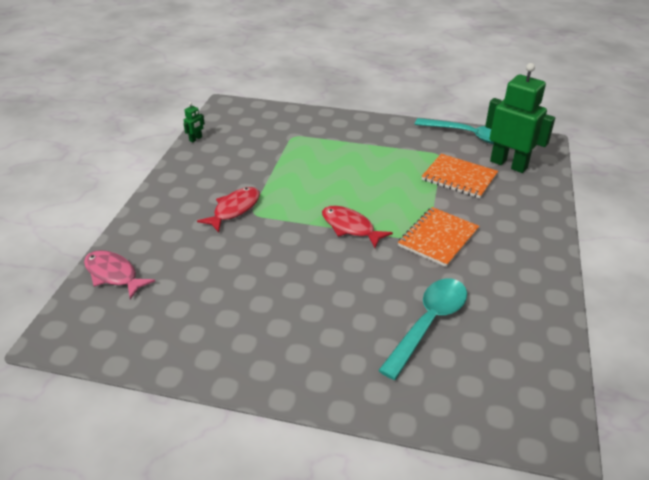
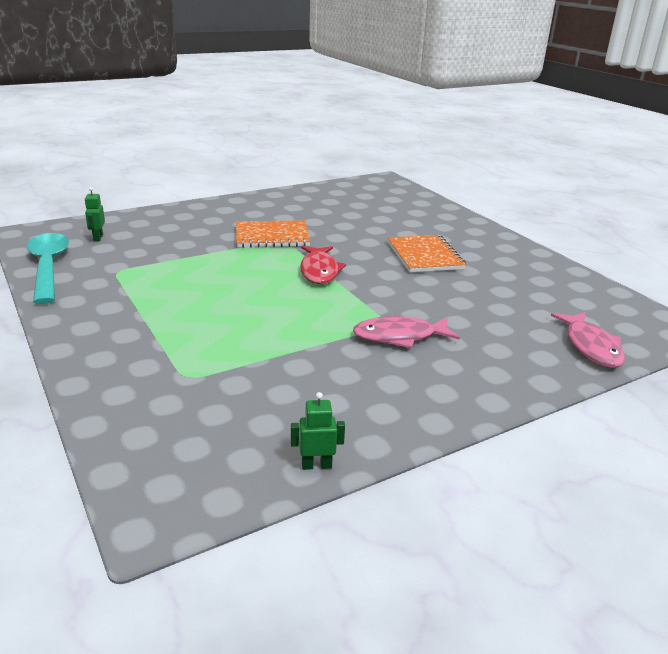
camera: 135 degrees left, 10 degrees down
red fish [197,187,260,232] -> pink fish [353,316,460,348]
turquoise spoon [378,279,467,380] -> none
orange notebook [422,154,498,198] -> orange notebook moved to [388,235,467,272]
green robot [485,63,555,173] -> green robot [85,187,105,241], size x0.40

